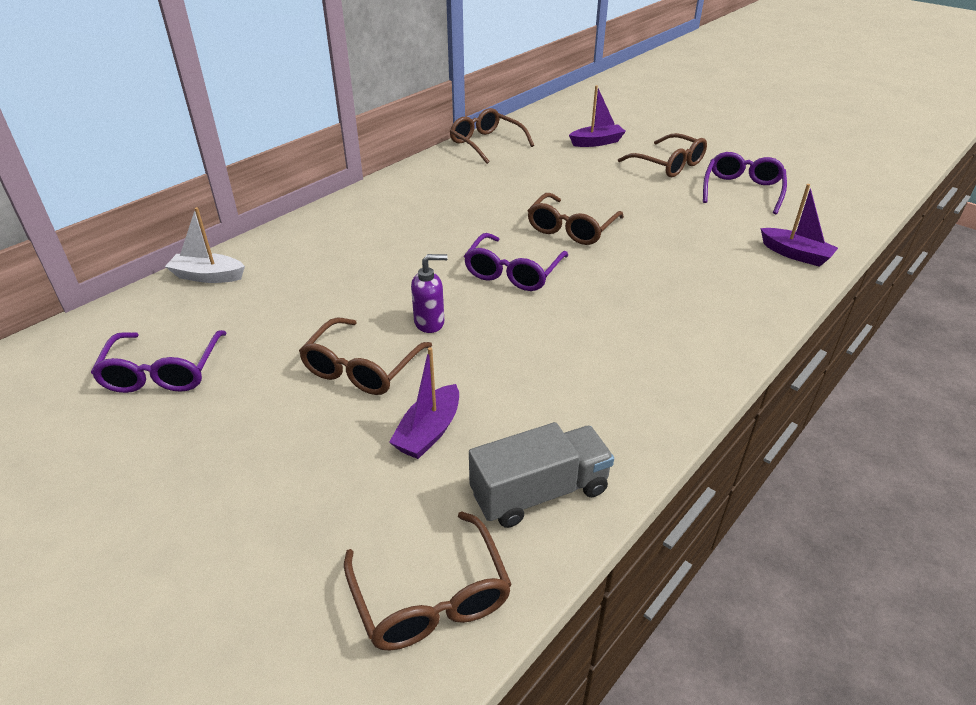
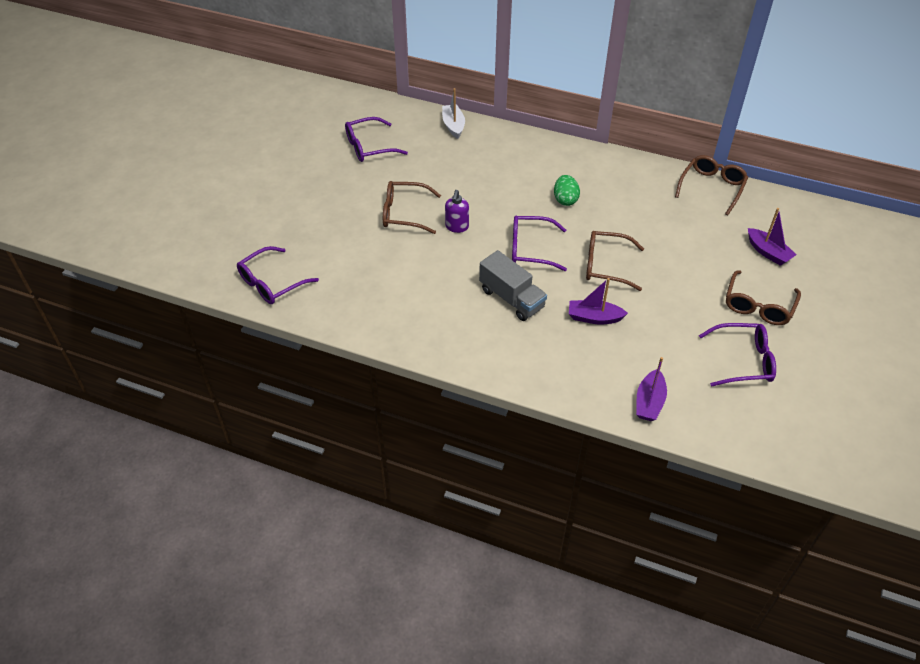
camera: 70 degrees right, 10 degrees up
brown glasses [344,512,512,651] -> purple glasses [237,246,319,304]
purple boat [389,347,459,459] -> purple boat moved to [569,278,628,324]
purple soap dispenser [411,254,448,333] -> purple soap dispenser turned 45 degrees clockwise [445,190,469,233]
grey truck [469,422,614,528] -> grey truck moved to [479,250,547,321]
none -> green egg [554,175,580,206]

